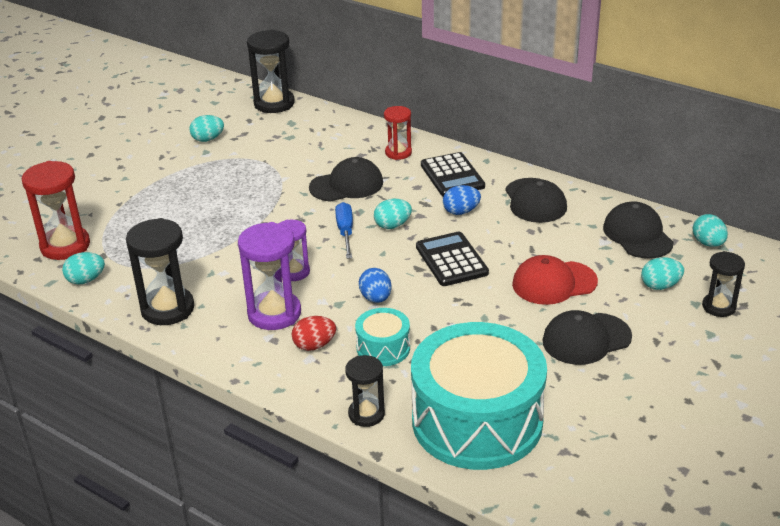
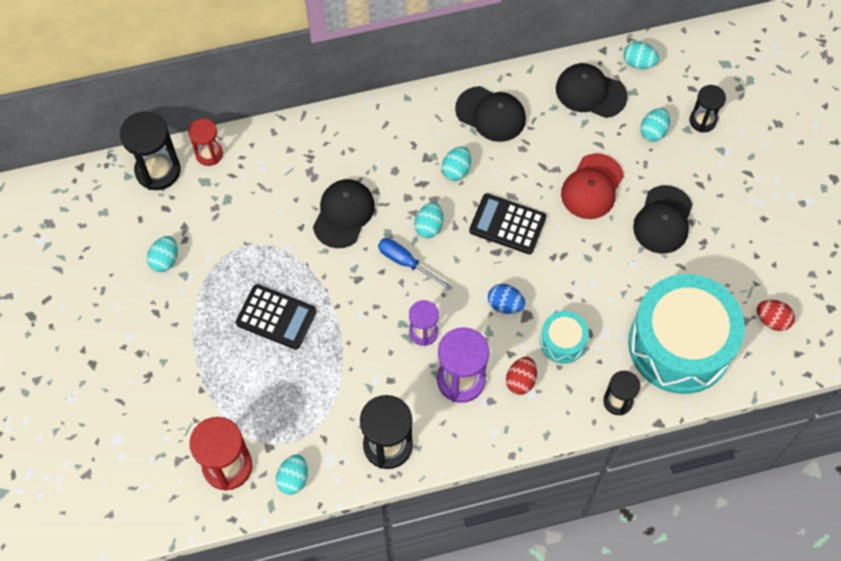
camera: 50 degrees left, 30 degrees up
red hourglass [384,106,412,160] -> red hourglass moved to [188,119,223,166]
black calculator [421,152,485,196] -> black calculator moved to [236,284,317,350]
blue egg [443,185,481,215] -> turquoise egg [442,146,471,181]
none -> red egg [757,300,795,331]

